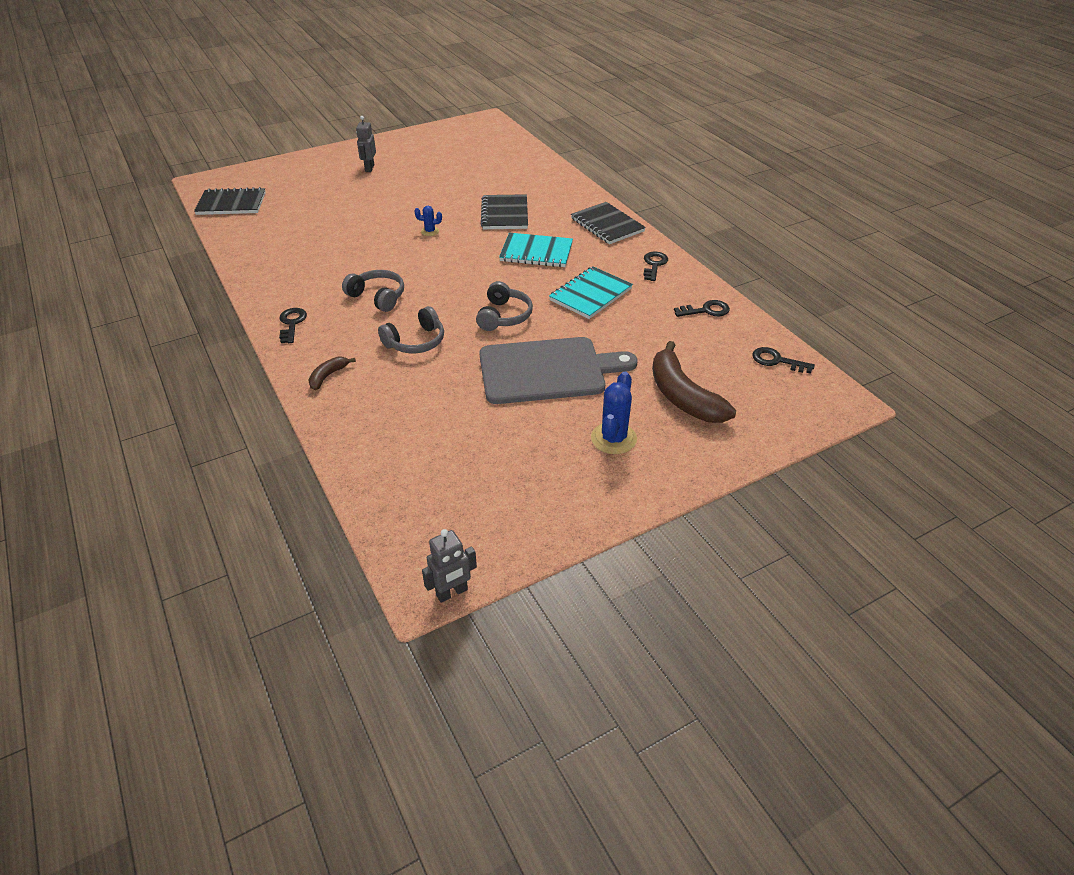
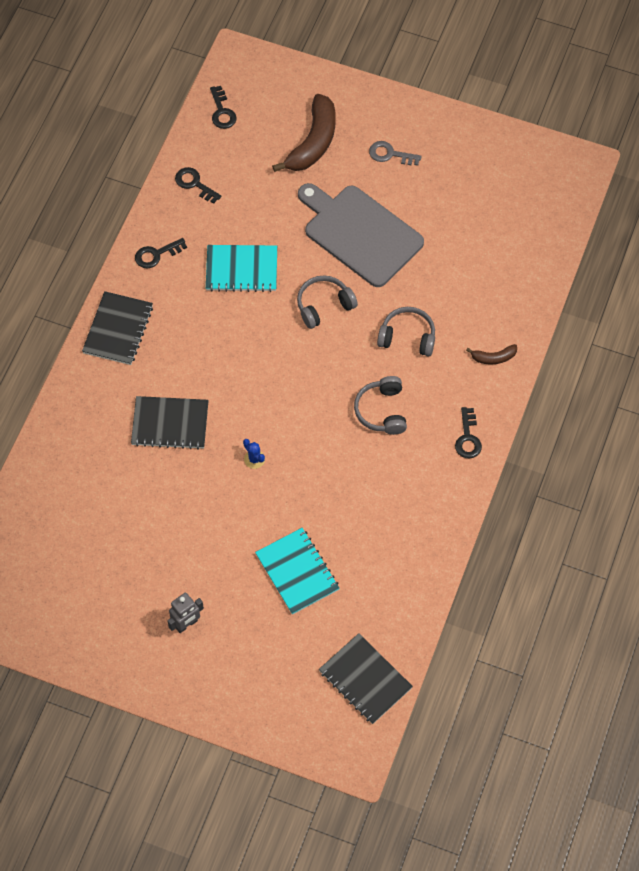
camera: 130 degrees left, 20 degrees up
black key [279,308,307,343] -> black key turned 45 degrees counterclockwise [455,407,482,459]
grey robot [422,529,477,603] -> none
black notebook [481,194,528,229] -> black notebook turned 45 degrees clockwise [131,396,209,450]
turquoise notebook [499,233,573,267] -> turquoise notebook moved to [255,528,340,615]
blue cactus [591,372,637,454] -> grey key [369,141,422,166]

